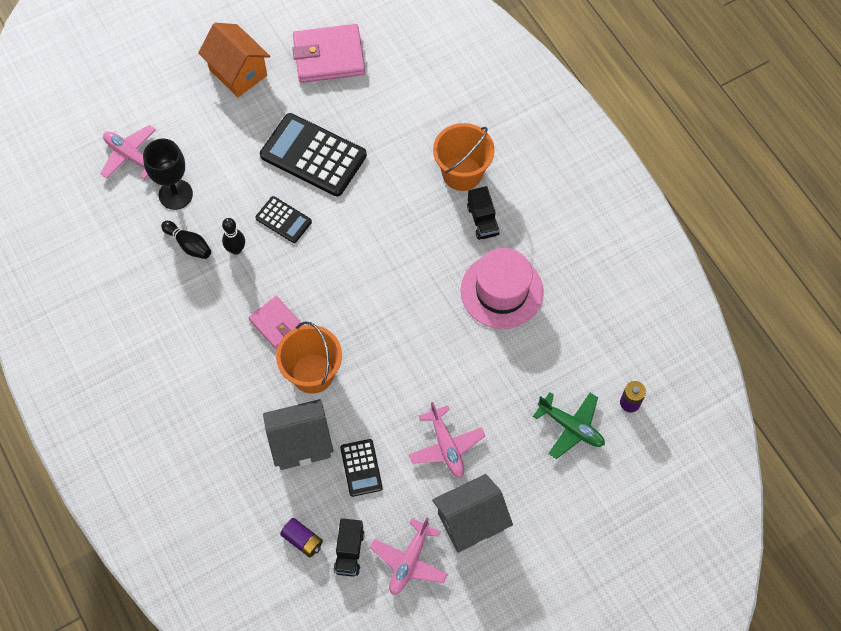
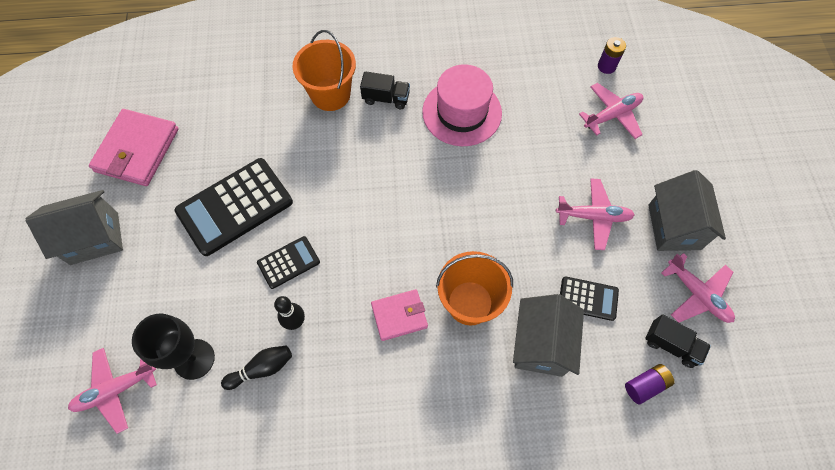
camera: 65 degrees left, 0 degrees up
orange house [198,23,270,97] -> grey house [25,190,123,265]
green plane [533,392,605,459] -> pink plane [579,83,643,139]

